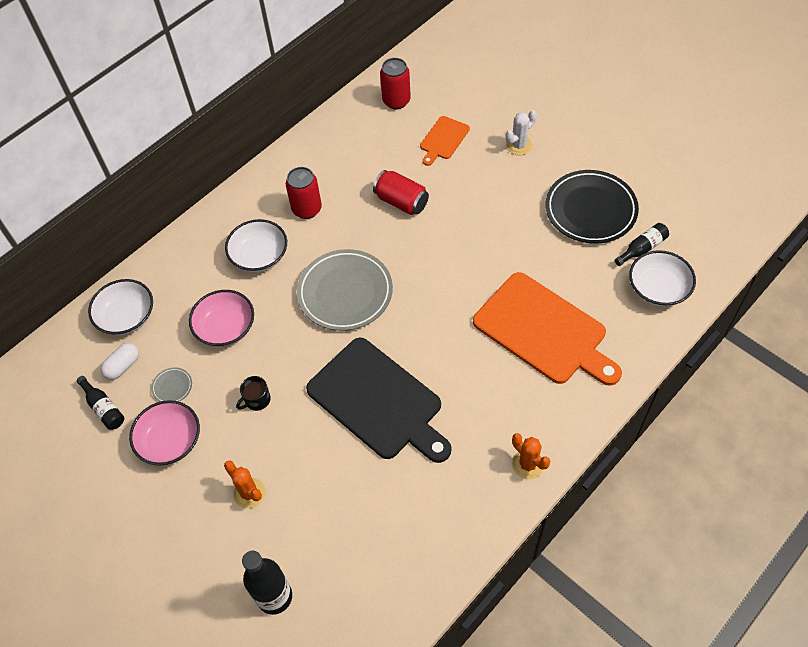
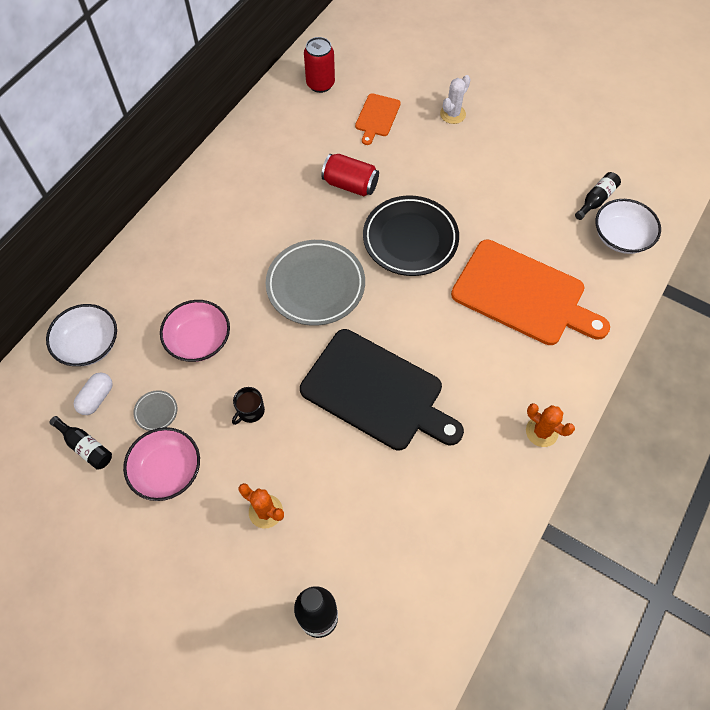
camera: 15 degrees left, 5 degrees up
white bowl [225,219,287,272] -> none
red can [286,167,322,219] -> none
black plate [546,170,639,244] -> black plate moved to [363,195,459,276]

